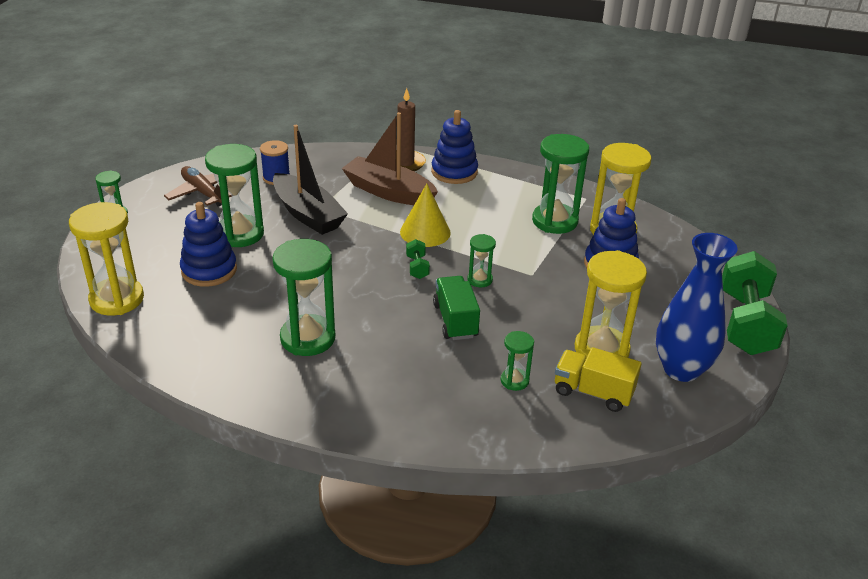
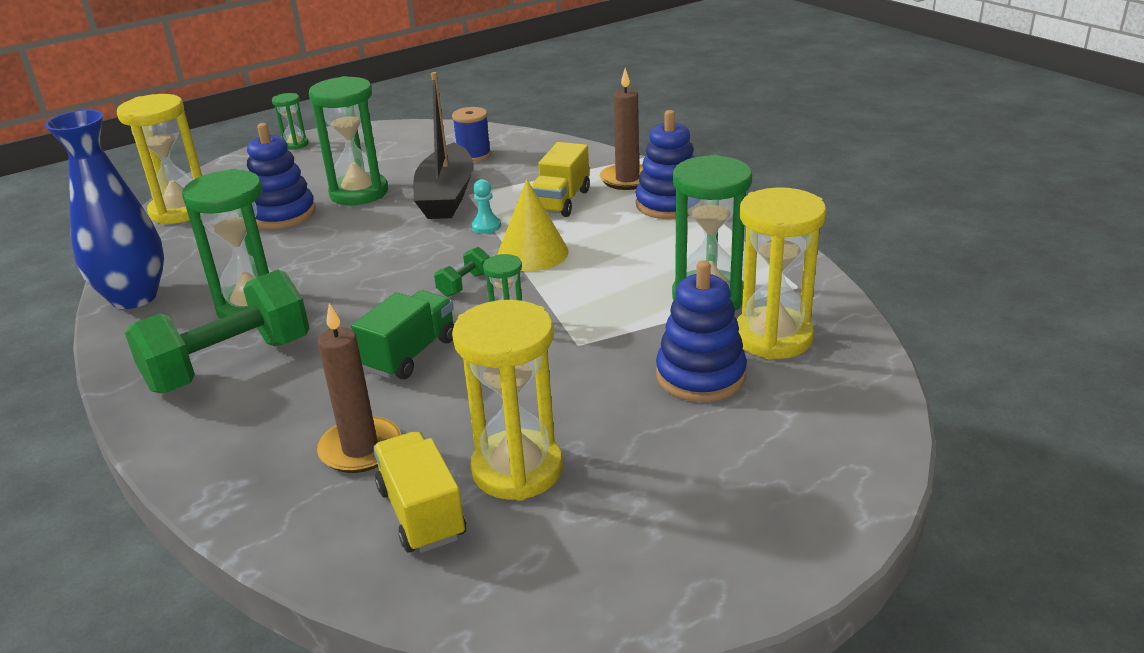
camera: 45 degrees right, 5 degrees down
brown plane [164,166,232,206] -> none
brown boat [342,112,438,205] -> yellow truck [531,142,590,217]
green hourglass [501,331,534,391] -> brown candle [317,303,401,473]
blue vase [656,233,737,382] -> blue vase moved to [45,110,164,309]
green dumbbell [722,251,788,355] -> green dumbbell moved to [125,269,309,393]
none -> turquoise pawn [471,179,501,234]

